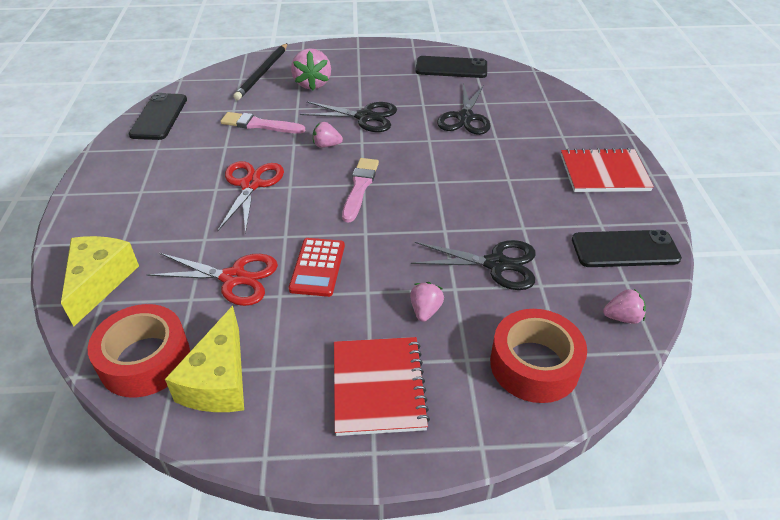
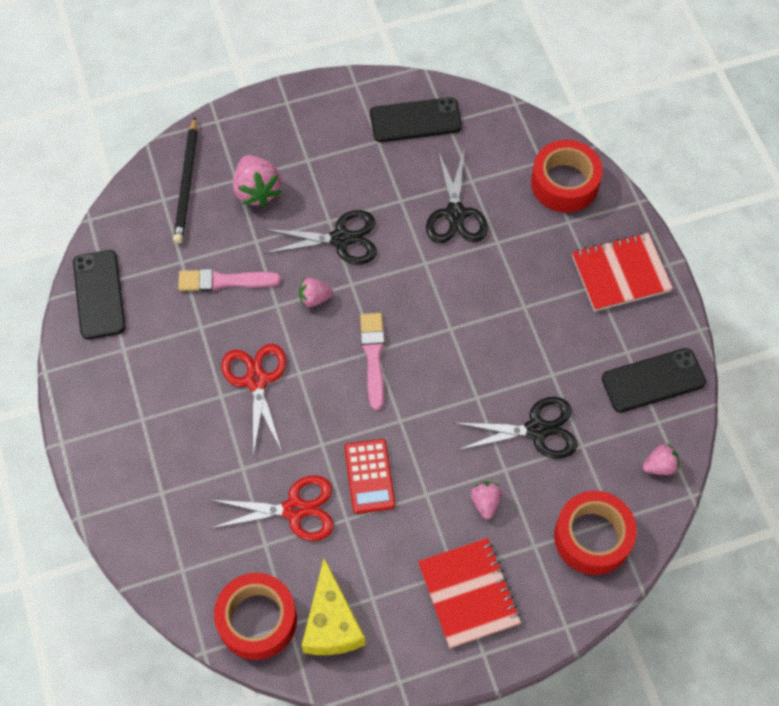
camera: 15 degrees left, 20 degrees up
yellow cheese [61,236,139,326] -> none
none -> red tape [531,140,603,213]

